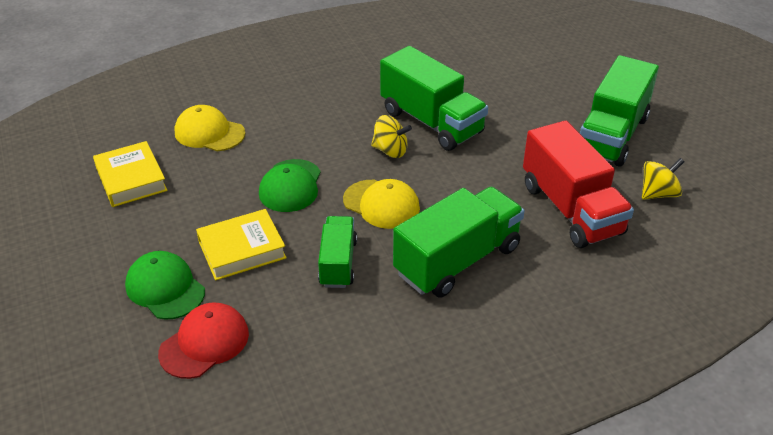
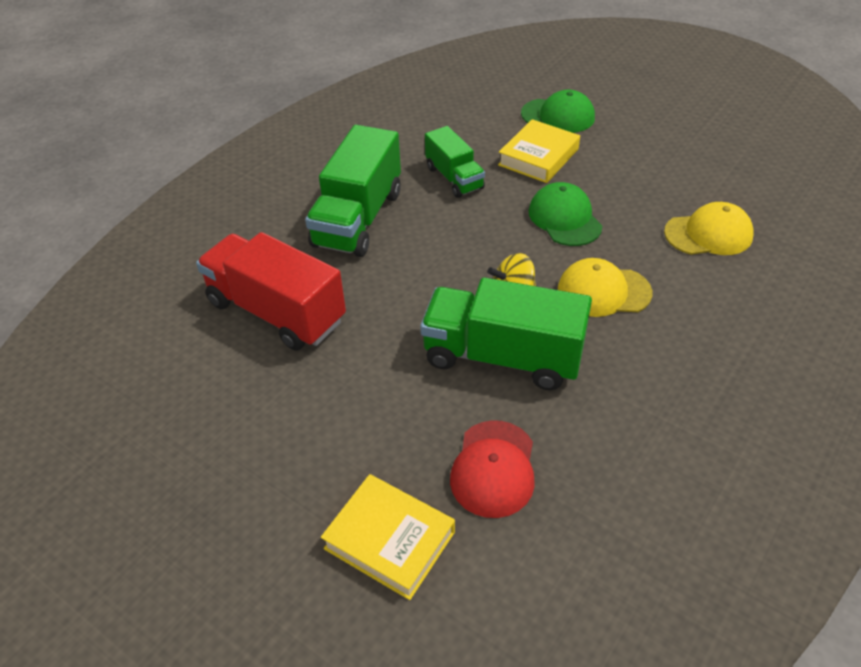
camera: 150 degrees right, 5 degrees up
yellow book [93,141,168,207] -> yellow book moved to [321,474,455,600]
red cap [158,302,249,379] -> red cap moved to [450,420,535,518]
yellow cap [343,179,420,229] -> yellow cap moved to [558,258,652,317]
green truck [580,55,659,167] -> none
yellow spinning top [642,158,685,200] -> none

